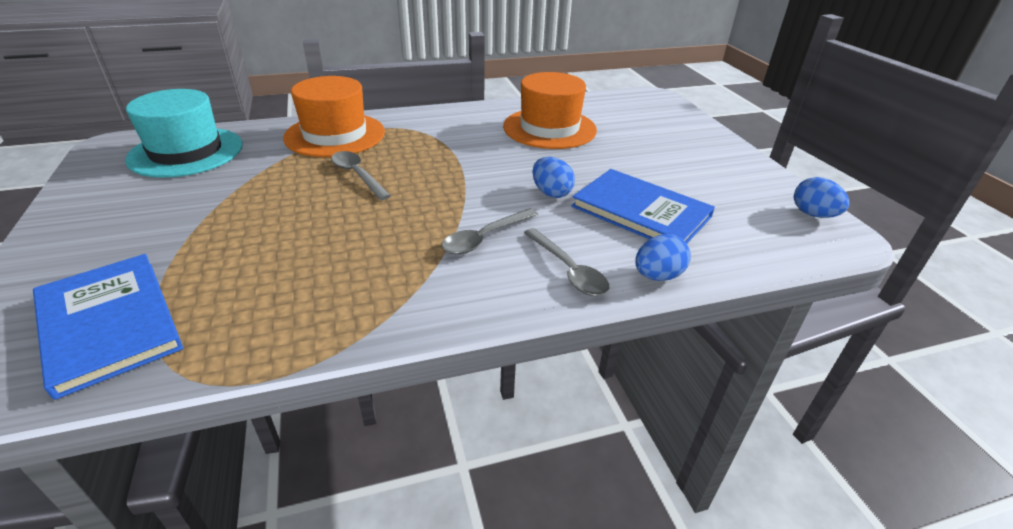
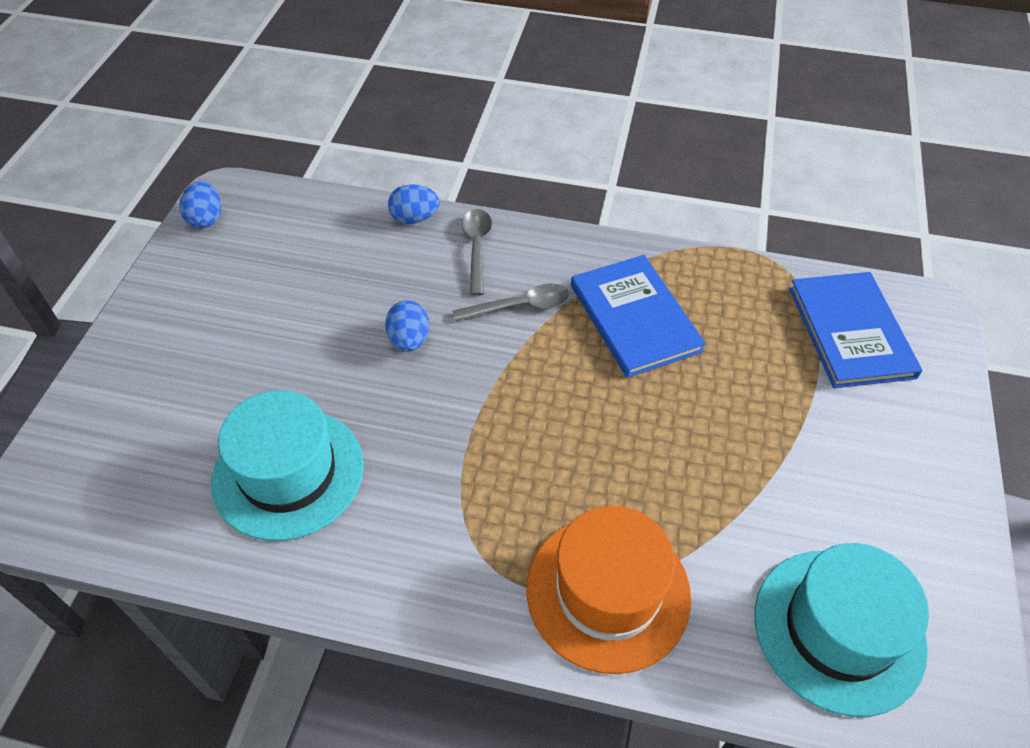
camera: 150 degrees left, 15 degrees up
grey spoon [331,151,391,200] -> none
orange hat [503,72,597,149] -> turquoise hat [211,390,364,541]
blue book [571,169,715,244] -> blue book moved to [571,255,706,378]

